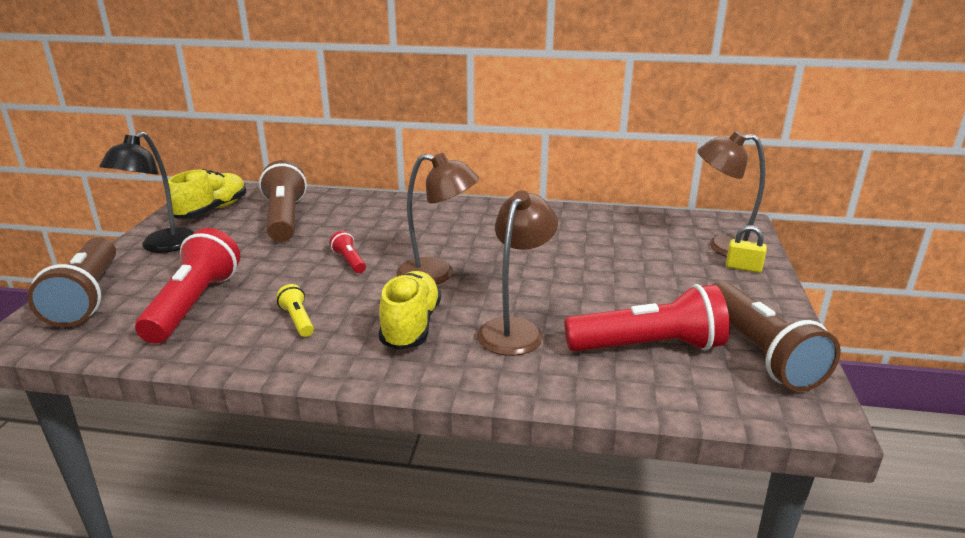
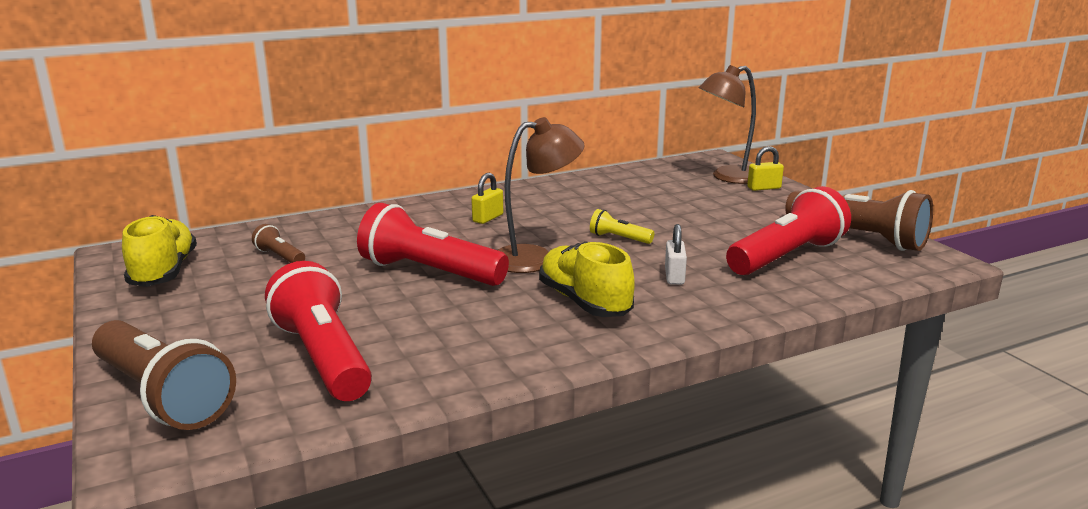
camera: 35 degrees left, 5 degrees down
black lamp [99,131,194,253] -> none
brown flashlight [259,160,307,242] -> brown flashlight [252,224,305,263], size x0.46
yellow flashlight [276,284,314,337] -> yellow flashlight moved to [590,209,654,244]
red flashlight [330,231,366,273] -> red flashlight [357,203,509,286], size x2.17
brown lamp [477,190,558,356] -> white padlock [665,224,687,285]
none -> yellow padlock [471,173,503,224]

